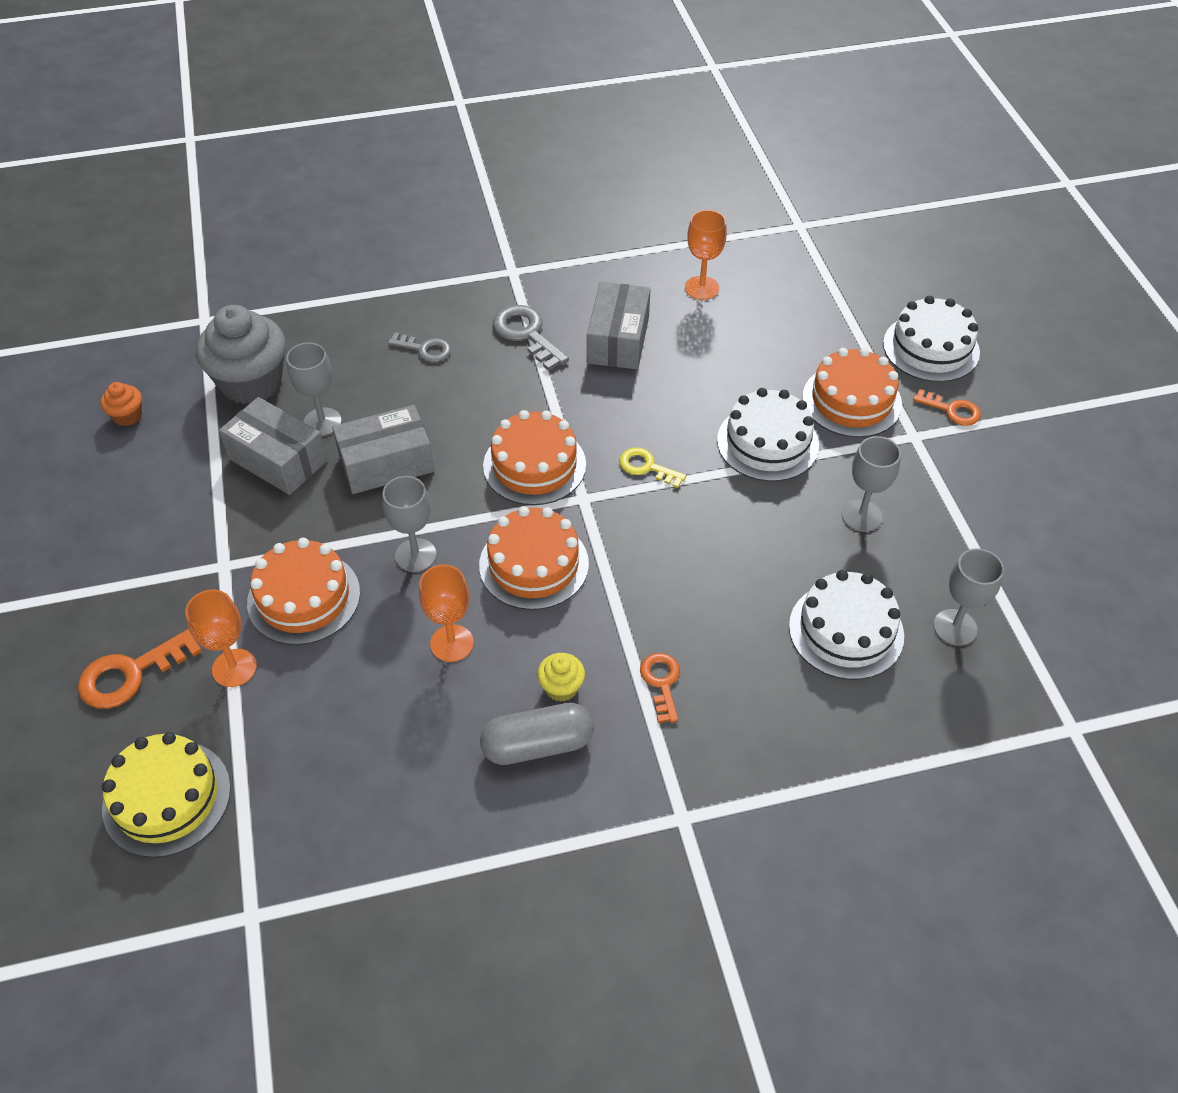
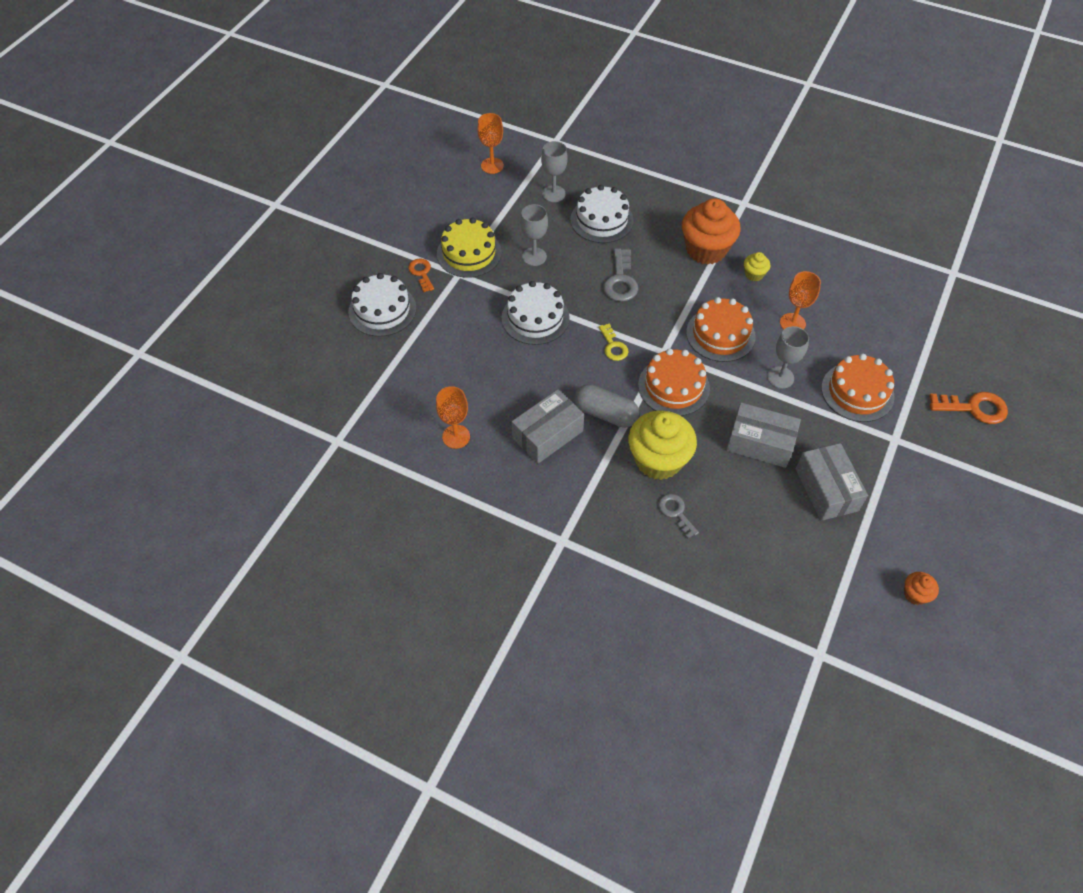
camera: 140 degrees left, 5 degrees up
yellow cake [102,732,231,858] -> yellow cake moved to [437,218,502,278]
orange goblet [185,589,257,687] -> orange goblet moved to [477,113,504,174]
grey cupcake [196,305,286,404] -> none
grey goblet [286,343,342,436] -> none
grey capsule [480,703,594,765] -> grey capsule moved to [574,384,640,428]
grey key [493,305,569,371] -> grey key moved to [603,248,638,302]
orange key [640,653,680,723] -> orange cupcake [682,198,740,265]
orange cake [803,348,902,438] -> none
none -> yellow cupcake [628,411,697,480]

